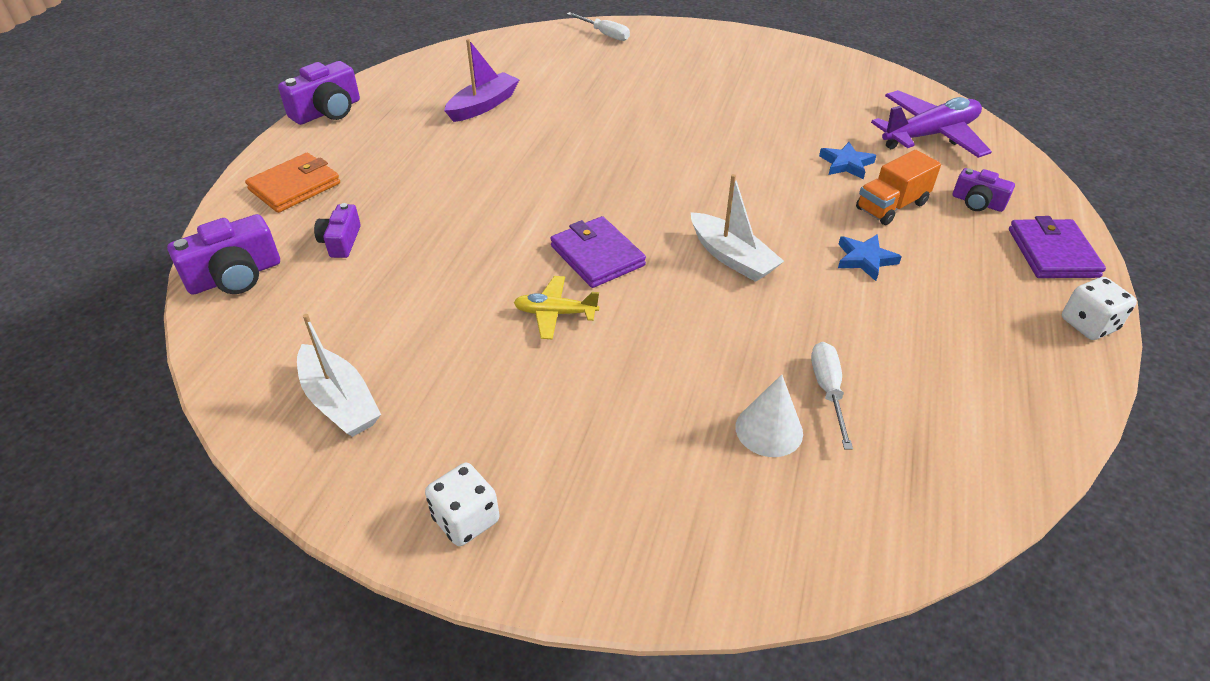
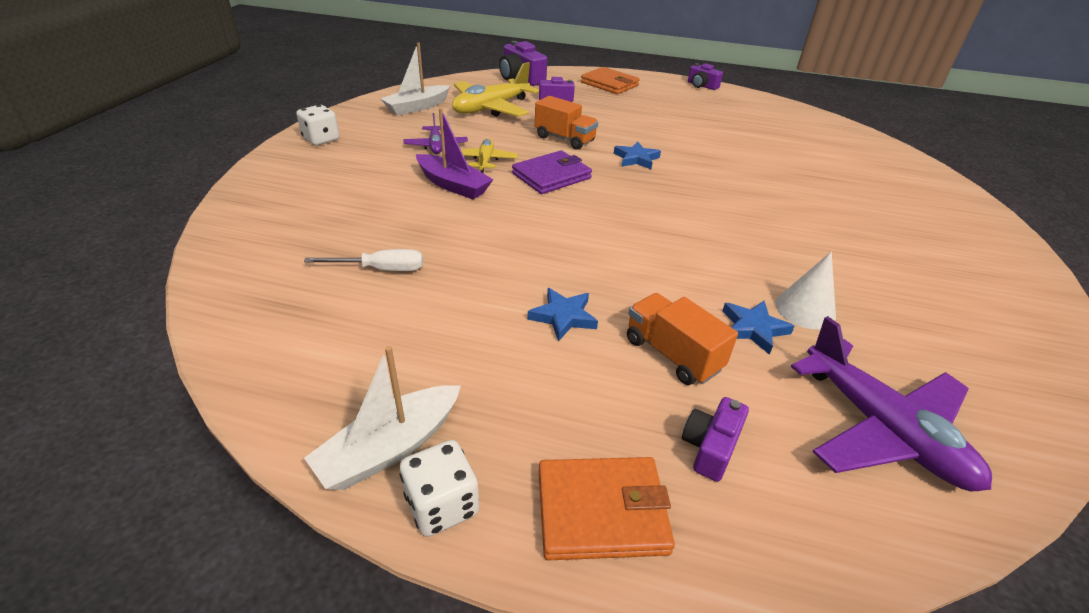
camera: 85 degrees right, 5 degrees down
purple camera [278,61,360,125] -> purple camera [688,63,723,90], size x0.62
purple boat [444,39,520,122] -> purple boat moved to [416,108,494,199]
white screwdriver [567,12,630,41] -> none
white boat [691,174,784,282] -> white boat moved to [304,346,461,490]
white cone [735,375,803,457] -> white cone moved to [776,252,836,330]
purple wallet [1009,216,1106,278] -> orange wallet [539,457,675,560]
none -> purple plane [404,113,468,154]
none -> yellow plane [452,62,539,117]
none -> orange truck [535,96,598,150]
none -> blue star [614,142,661,169]

